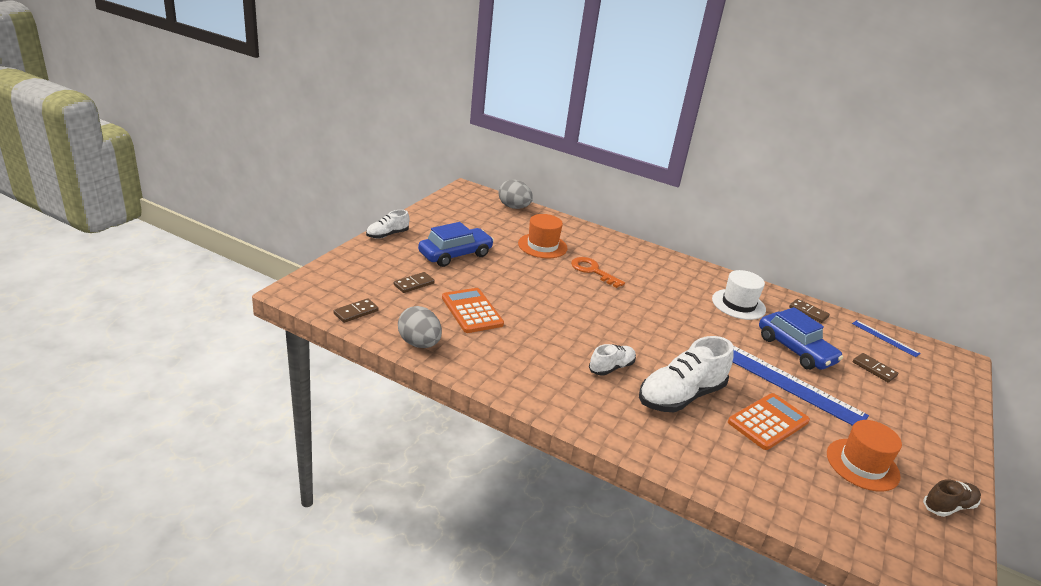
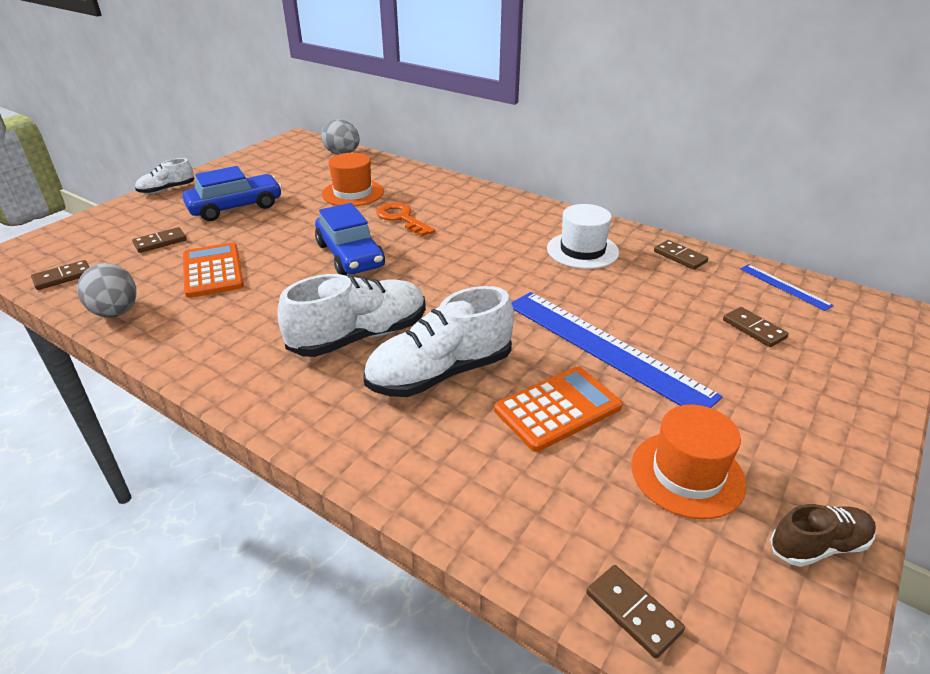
camera: 10 degrees right, 5 degrees up
white shoe [589,344,636,376] -> white shoe [277,274,426,357], size x1.86
blue car [759,307,843,370] -> blue car moved to [315,203,385,275]
none -> brown domino [586,565,685,658]

